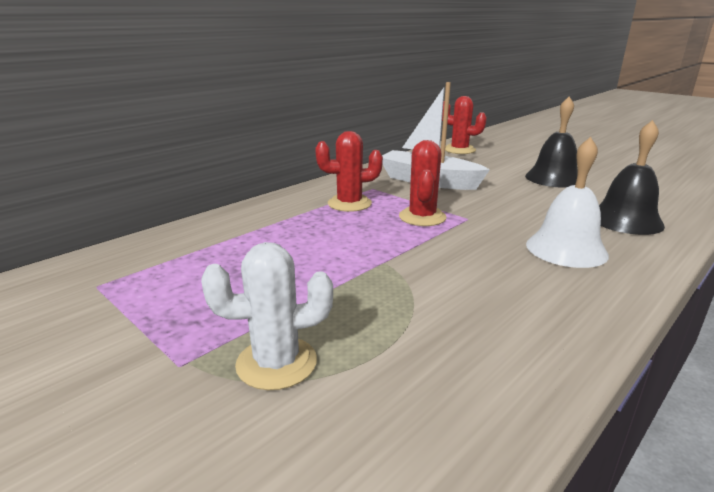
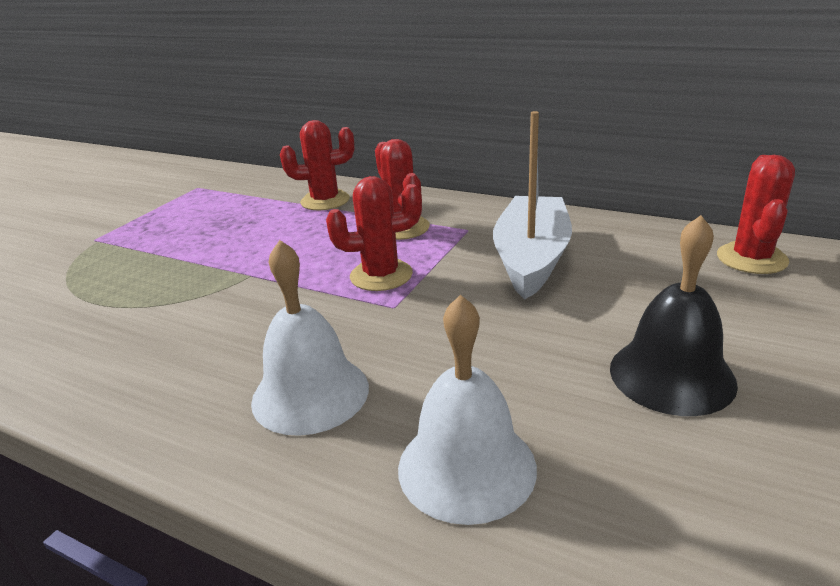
camera: 75 degrees right, 5 degrees up
white cactus [201,242,333,390] -> none
black bell [599,120,665,235] -> white bell [398,295,537,525]
none -> red cactus [280,120,354,210]

